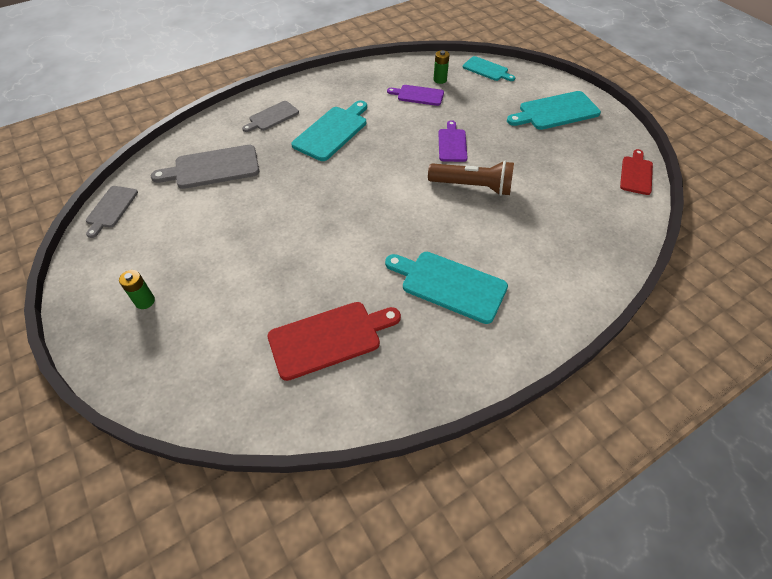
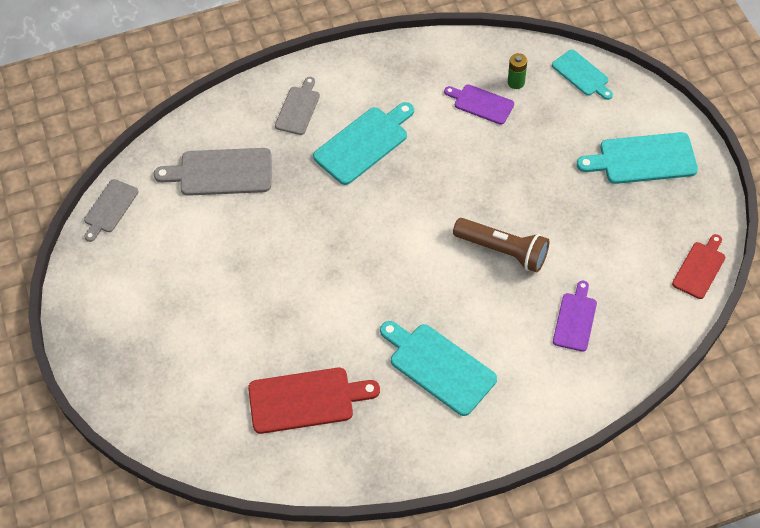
camera: 15 degrees right, 5 degrees up
green battery [119,270,155,309] -> none
grey cutting board [242,101,299,132] -> grey cutting board turned 135 degrees clockwise [275,77,320,135]
purple cutting board [438,120,467,162] -> purple cutting board moved to [553,281,597,352]

